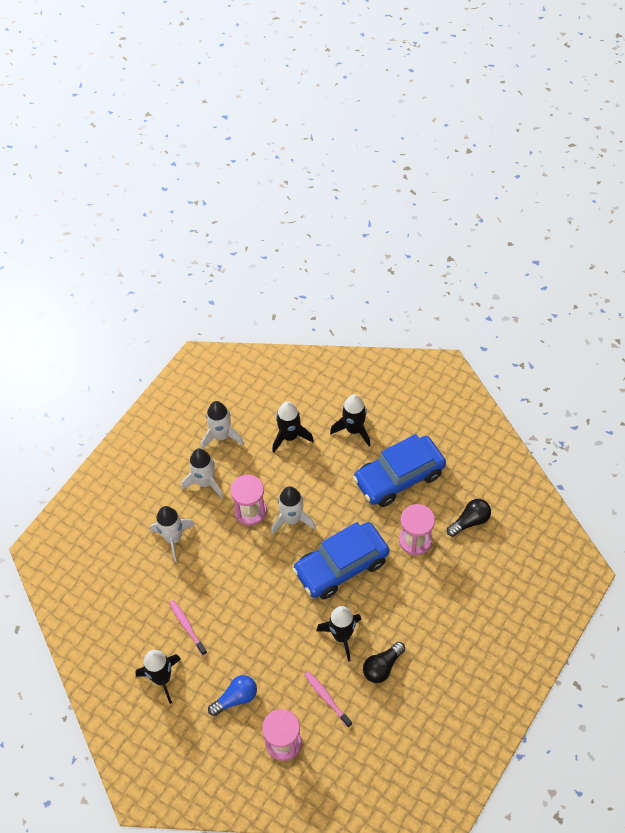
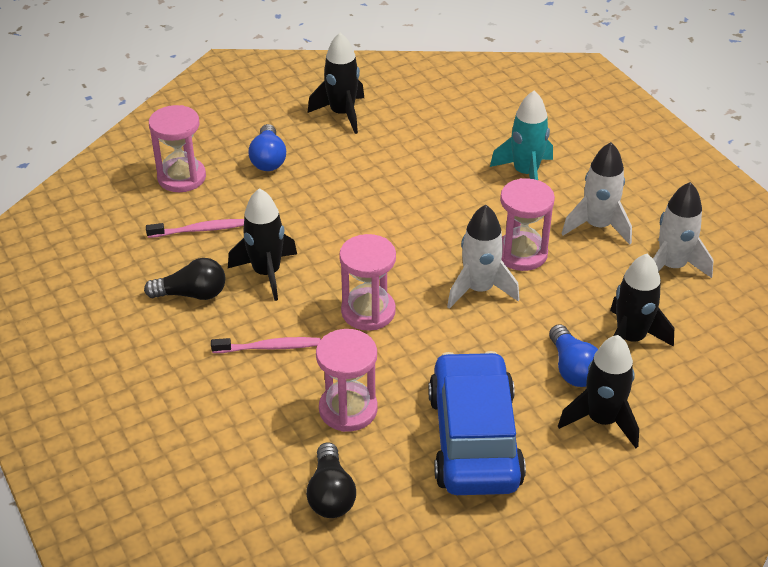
camera: 115 degrees right, 15 degrees down
white rocket [150,506,195,562] -> turquoise rocket [490,91,553,180]
pink toothbrush [169,600,207,656] -> pink toothbrush moved to [211,337,321,353]
blue car [292,522,389,599] -> pink hourglass [339,234,396,331]
black light bulb [363,642,405,683] -> black light bulb turned 105 degrees clockwise [144,258,225,300]
none -> blue light bulb [549,324,598,387]

